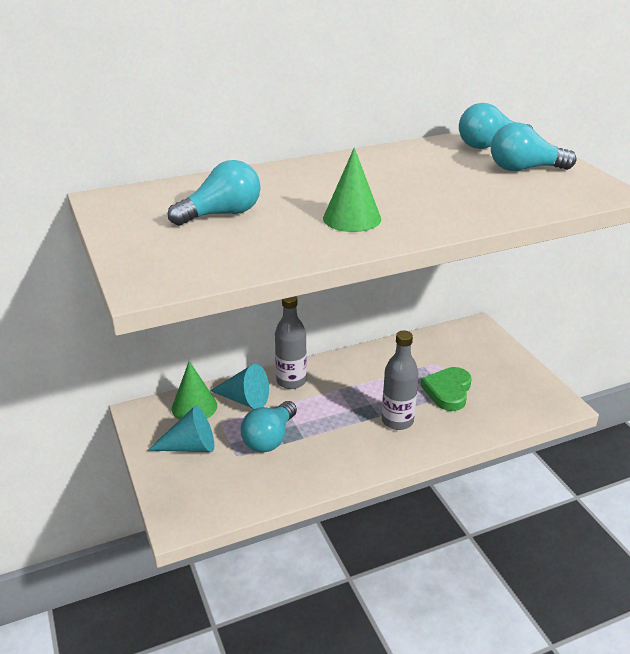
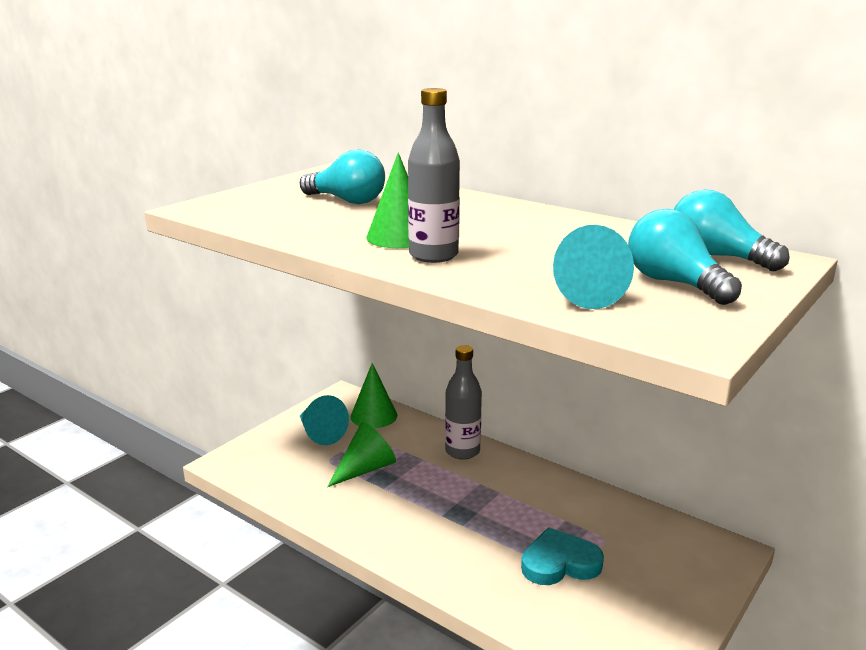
camera: 60 degrees right, 10 degrees down
turquoise cone [210,364,269,409] -> turquoise cone moved to [553,225,634,309]
turquoise light bulb [241,401,297,452] -> green cone [327,422,396,487]
grey bottle [382,330,419,430] -> grey bottle moved to [408,88,460,263]
green heart [421,367,472,411] -> turquoise heart [521,528,604,585]

